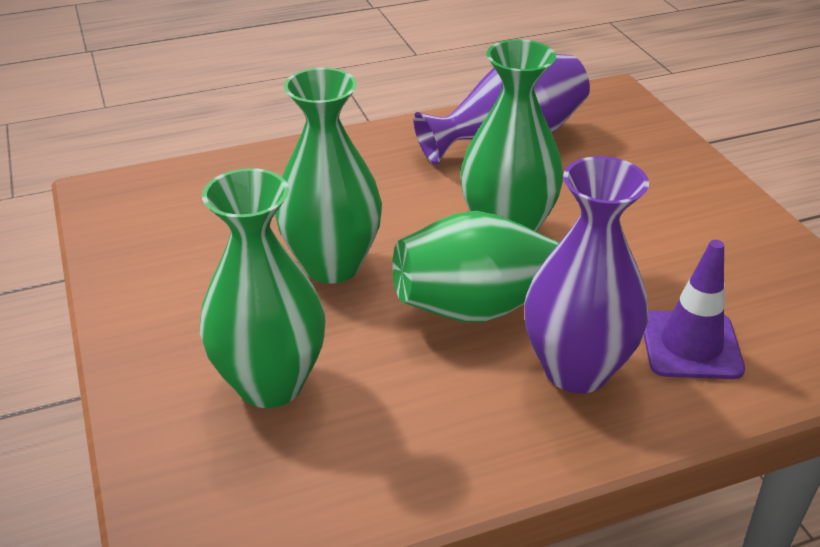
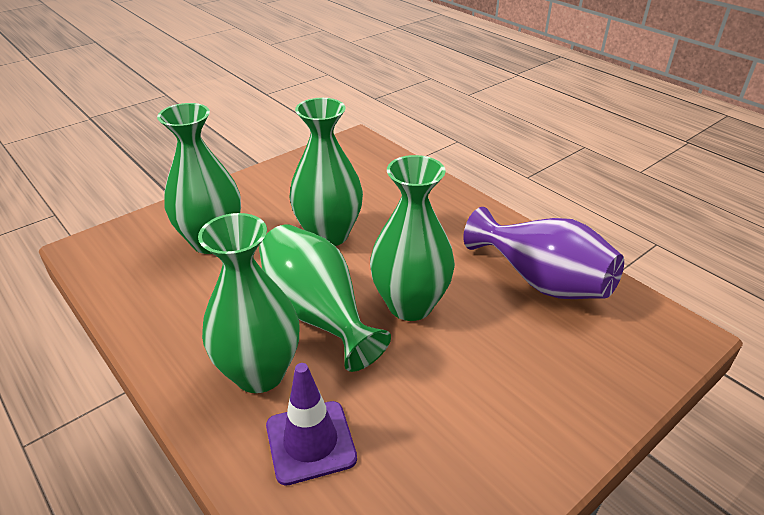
camera: 70 degrees right, 0 degrees up
purple vase [524,156,649,393] -> green vase [198,213,299,393]

